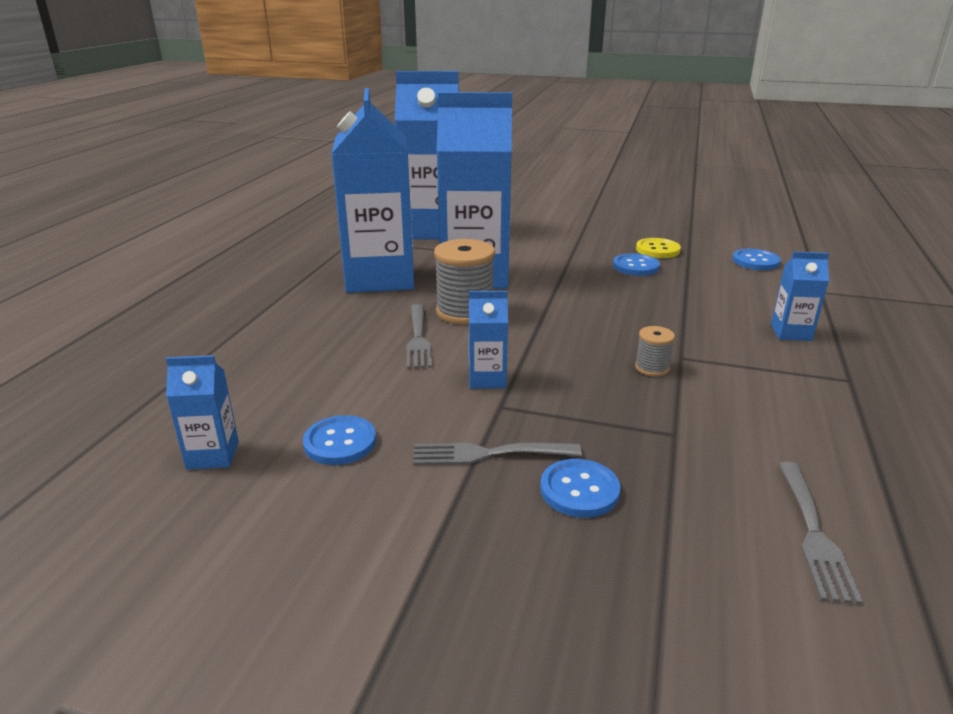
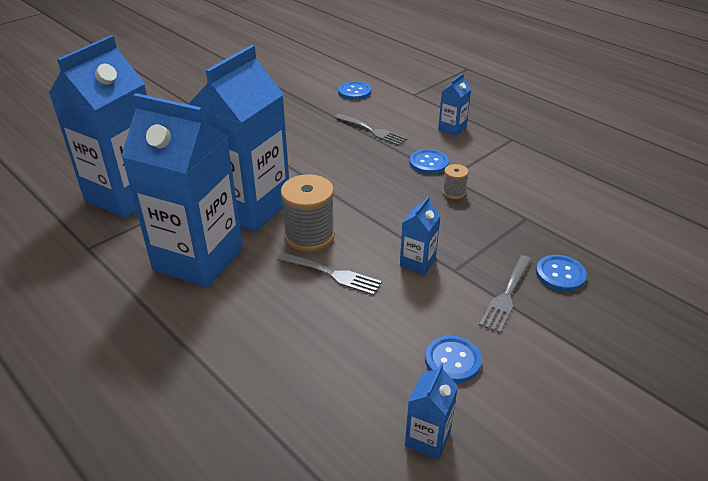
camera: 60 degrees left, 10 degrees up
blue button [613,253,660,276] -> blue button moved to [409,149,449,174]
yellow button [636,238,681,258] -> none
grey fork [779,462,863,605] -> grey fork moved to [334,114,408,146]

